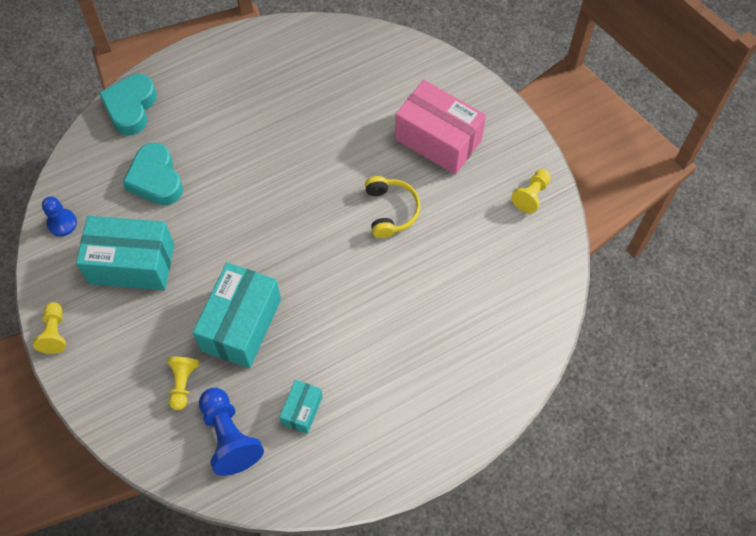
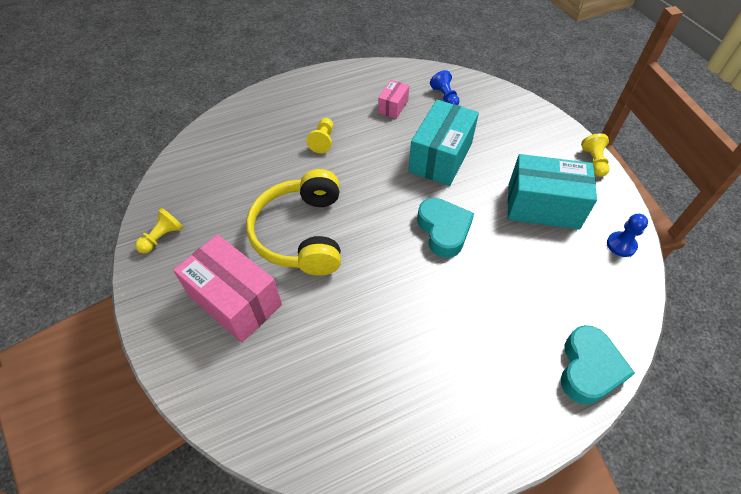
camera: 175 degrees left, 10 degrees down
turquoise heart [123,143,183,206] -> turquoise heart moved to [417,198,474,258]
yellow pawn [167,357,199,410] -> yellow pawn moved to [306,118,333,153]
blue pawn [199,388,264,476] -> blue pawn [430,70,460,105], size x0.62
turquoise box [280,380,323,434] -> pink box [378,80,409,119]
yellow headphones [365,176,421,238] -> yellow headphones [246,169,341,276], size x1.80

